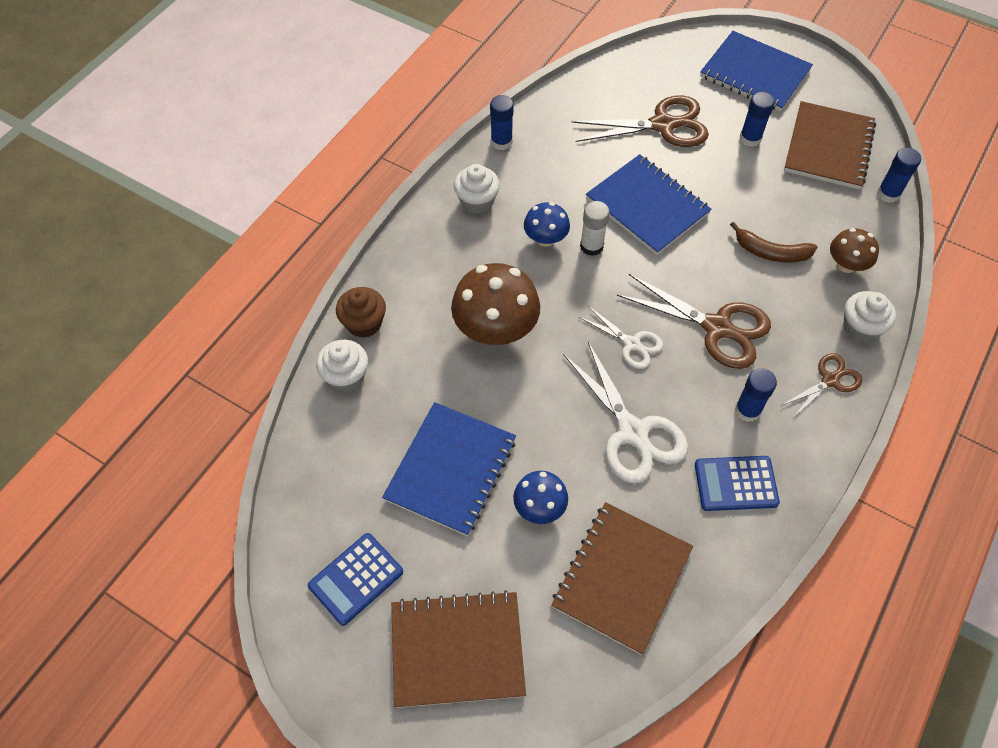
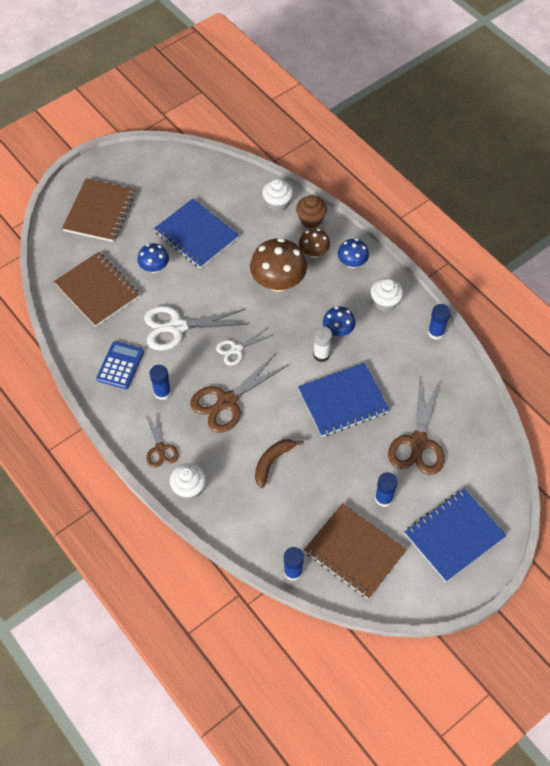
camera: 110 degrees right, 0 degrees up
blue calculator [308,533,403,626] -> none
brown mushroom [830,228,879,273] -> brown mushroom moved to [299,228,330,258]
none -> blue mushroom [338,239,369,268]

